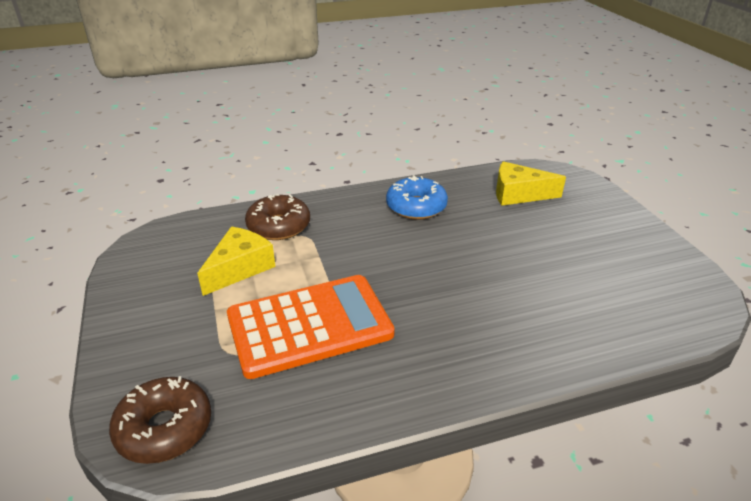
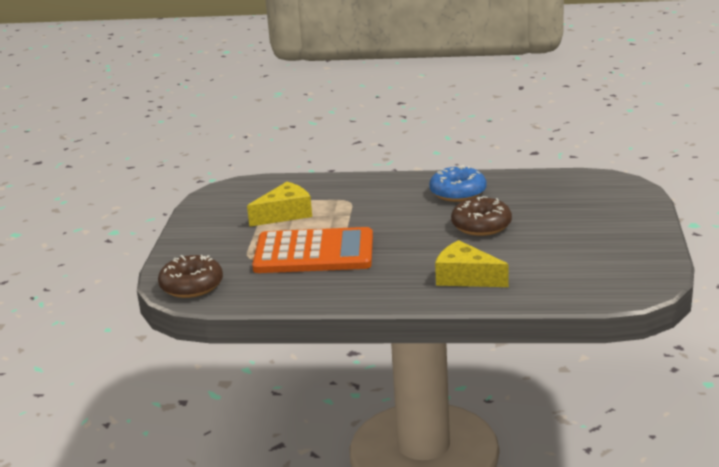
camera: 25 degrees right, 10 degrees down
brown donut [245,194,310,240] -> brown donut moved to [451,196,512,236]
yellow cheese [496,161,566,206] -> yellow cheese moved to [435,240,509,287]

